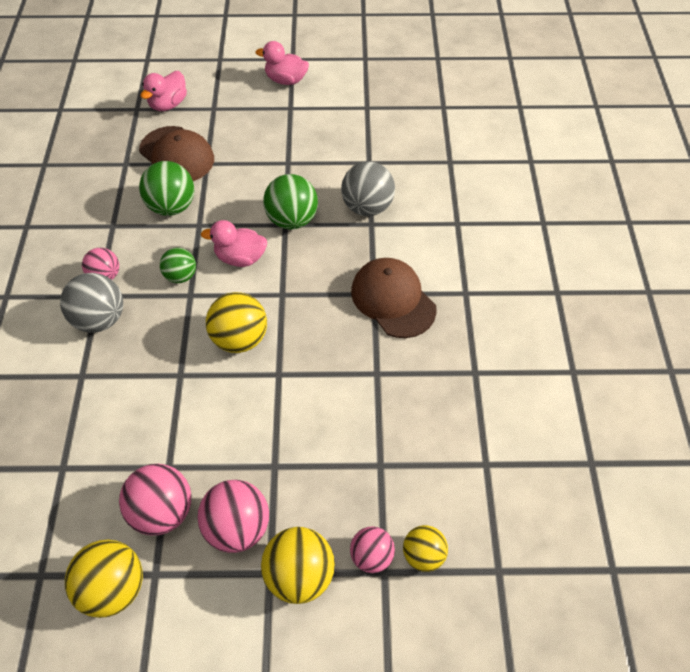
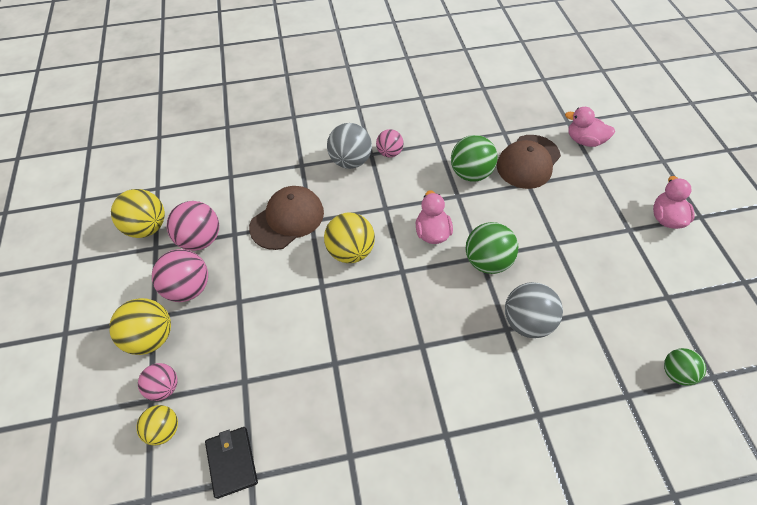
camera: 80 degrees right, 0 degrees up
green ball [160,247,196,283] -> green ball moved to [664,348,706,386]
brown cap [351,258,437,338] -> brown cap moved to [249,186,324,250]
none -> black wallet [205,427,258,499]

